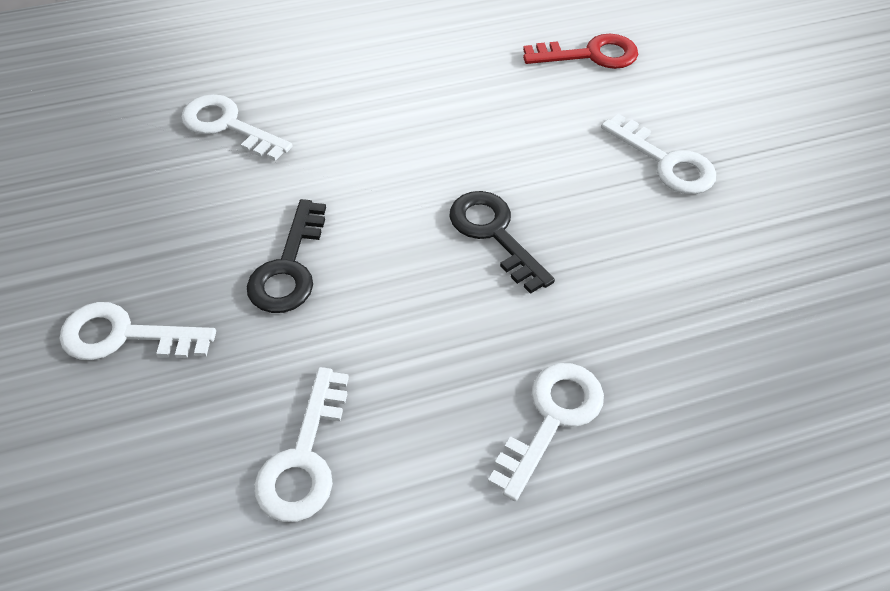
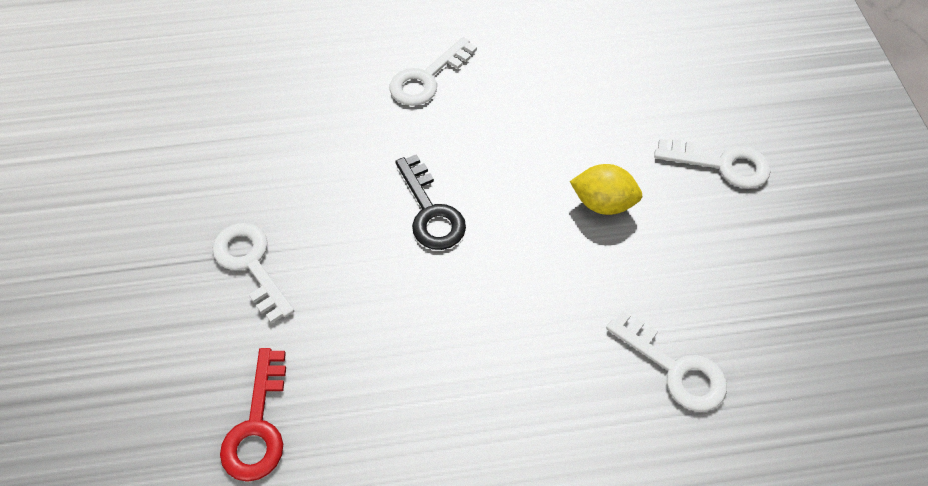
camera: 170 degrees left, 5 degrees up
black key [247,199,326,313] -> yellow lemon [570,164,642,215]
white key [254,367,349,522] -> none
red key [523,34,638,69] -> red key turned 90 degrees counterclockwise [220,348,286,482]

